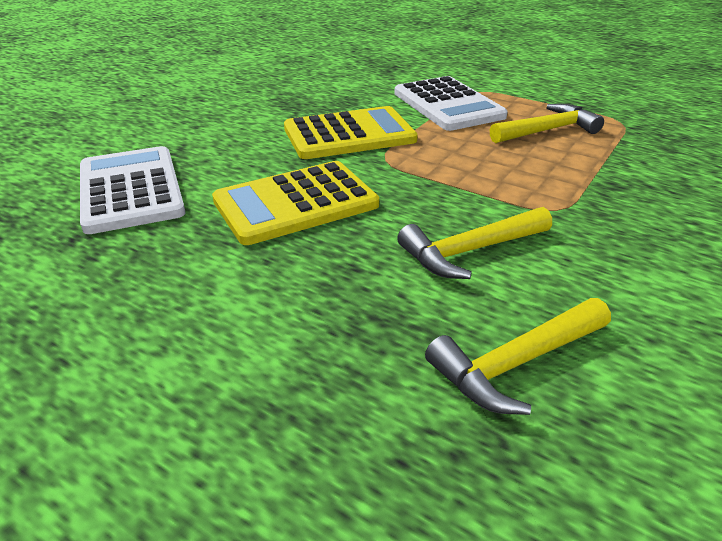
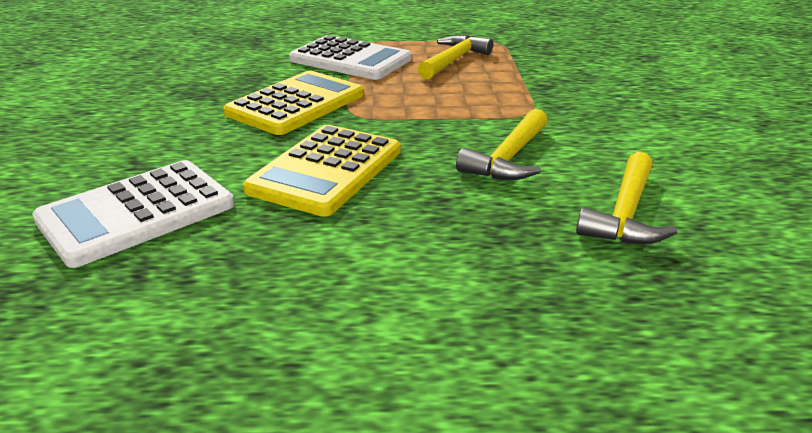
camera: 35 degrees left, 5 degrees down
white calculator [80,146,185,234] -> white calculator turned 75 degrees counterclockwise [32,160,235,268]

